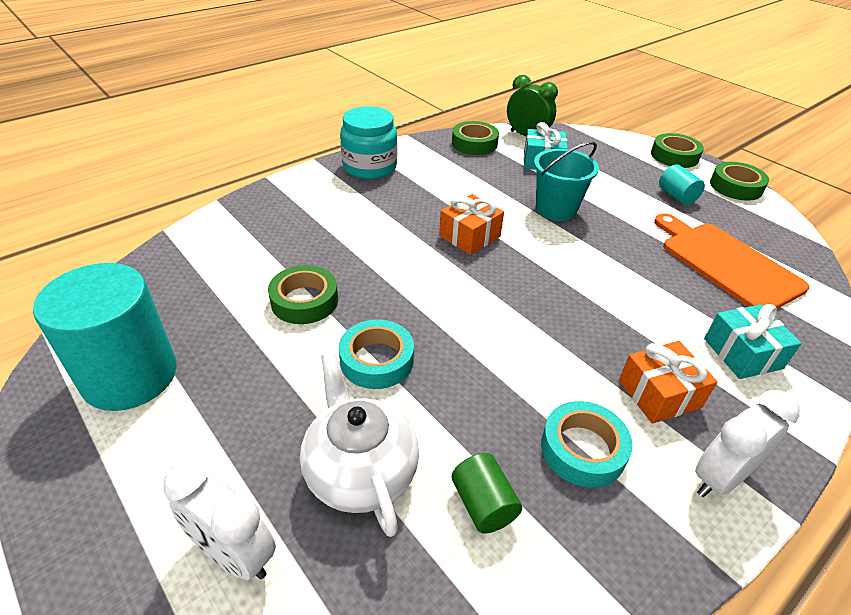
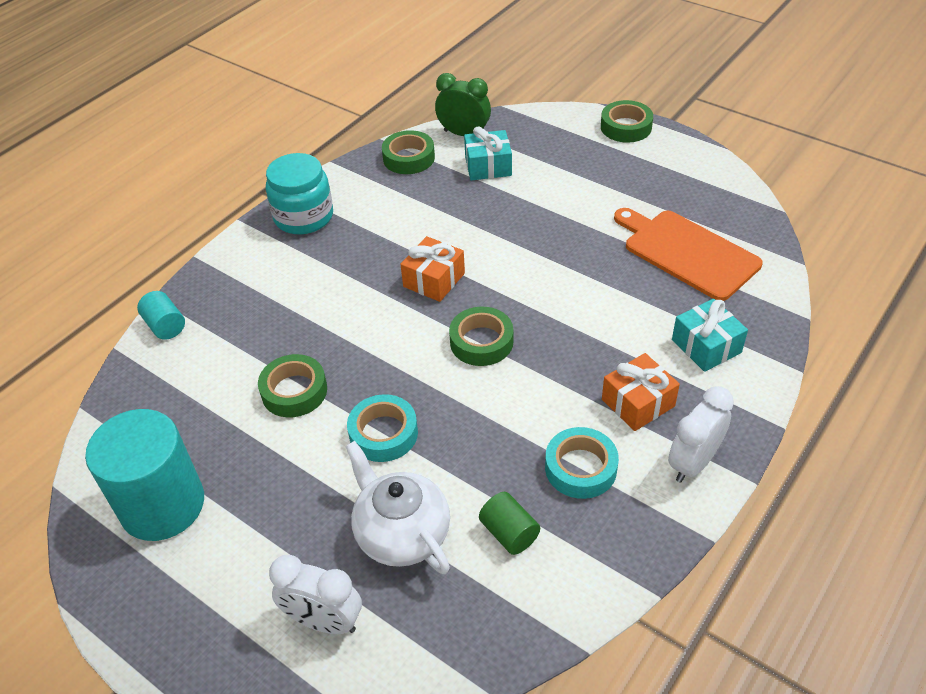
camera: 10 degrees left, 5 degrees up
turquoise bucket [534,141,599,221] -> none
turquoise cylinder [659,164,705,205] -> turquoise cylinder moved to [137,291,185,340]
green tape [710,162,769,200] -> green tape moved to [449,307,513,366]

